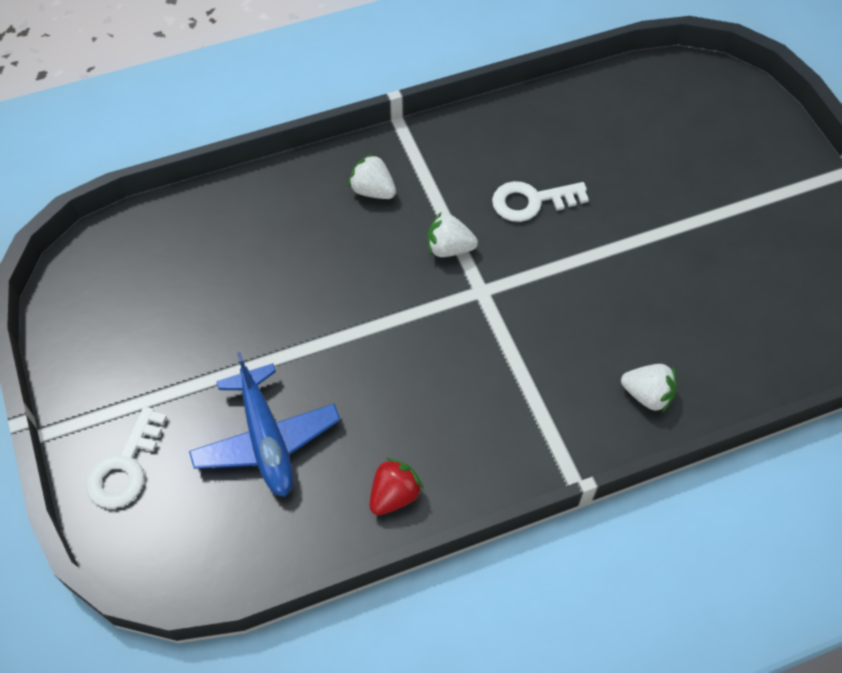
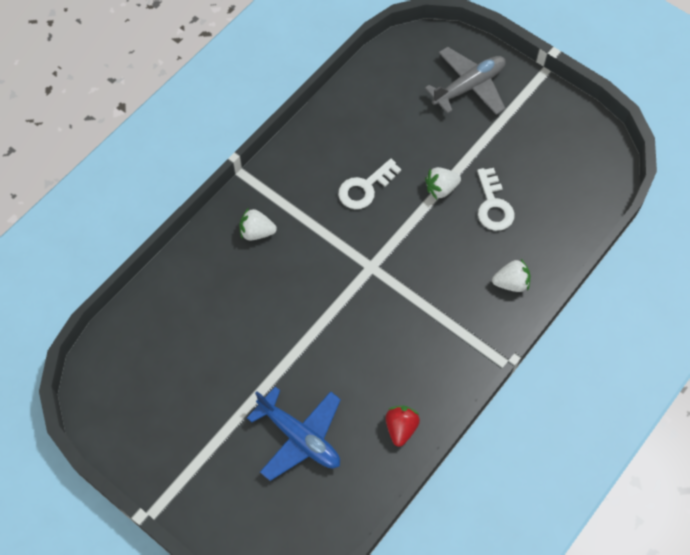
camera: 30 degrees left, 5 degrees up
white key [86,406,167,508] -> white key moved to [477,168,515,231]
white strawberry [428,212,478,257] -> white strawberry moved to [425,167,461,199]
none -> grey plane [425,47,506,115]

